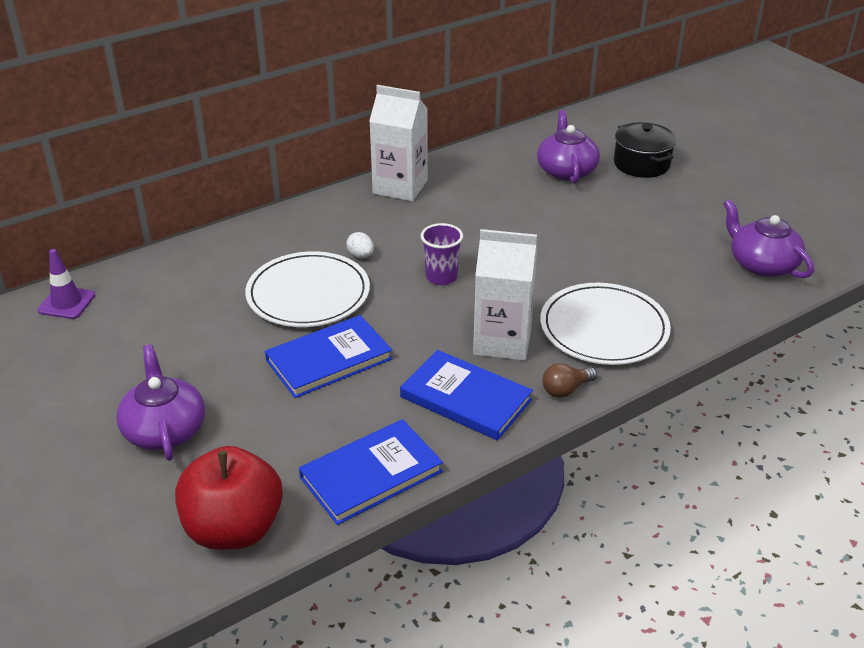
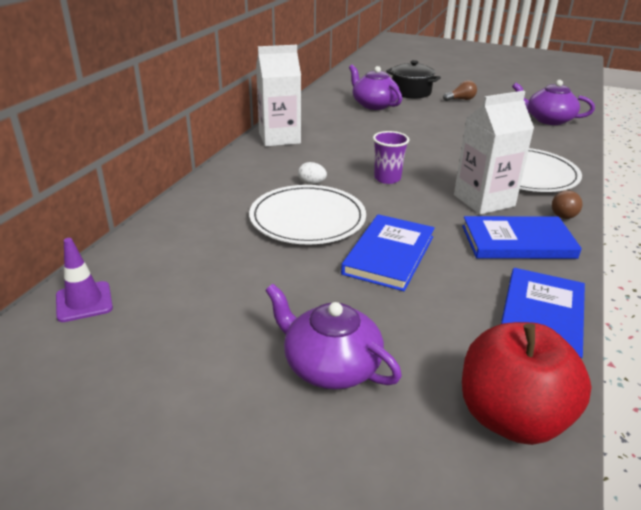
camera: 35 degrees left, 5 degrees down
none -> brown light bulb [443,80,477,101]

